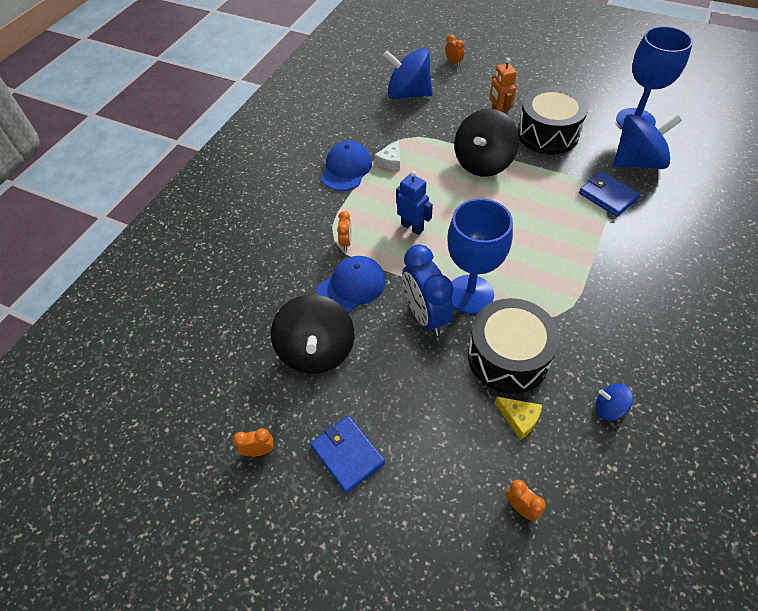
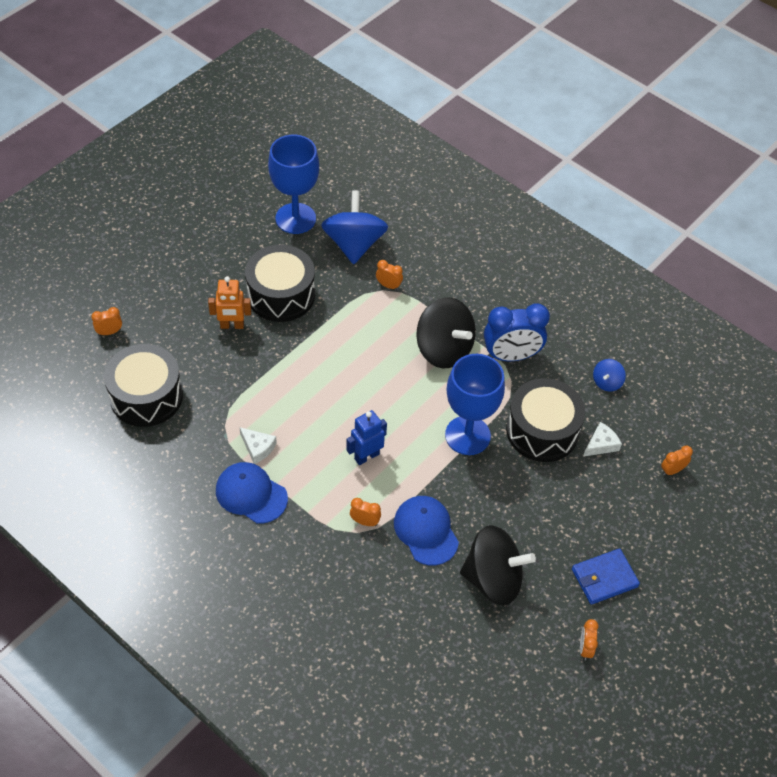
camera: 80 degrees left, 0 degrees up
blue spinning top [383,48,433,99] -> black drum [104,344,183,427]
blue clock [402,244,454,336] -> blue clock moved to [484,304,550,361]
black spinning top [454,109,519,177] -> black spinning top moved to [417,297,476,368]
yellow cheese [495,397,542,440] -> white cheese [583,422,622,457]
blue wallet [579,172,640,217] -> orange clock [376,260,403,290]

